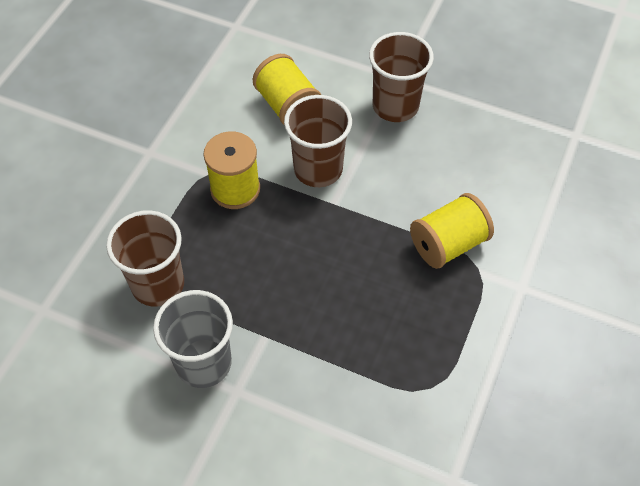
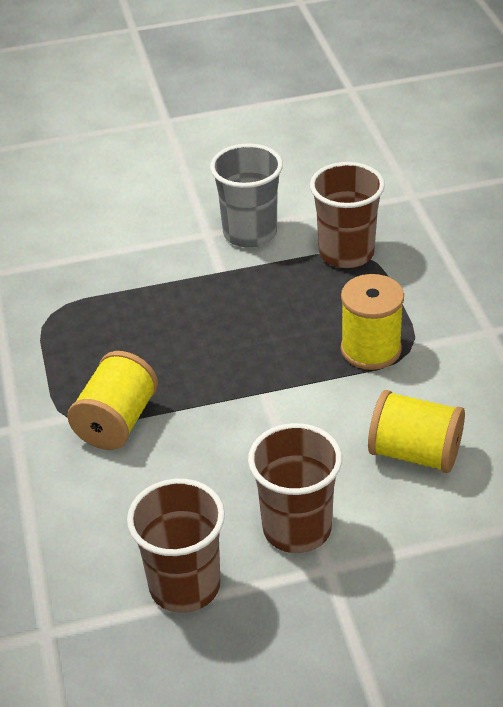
camera: 145 degrees right, 15 degrees down
brown cup [284,95,352,187] -> brown cup moved to [127,479,225,613]

